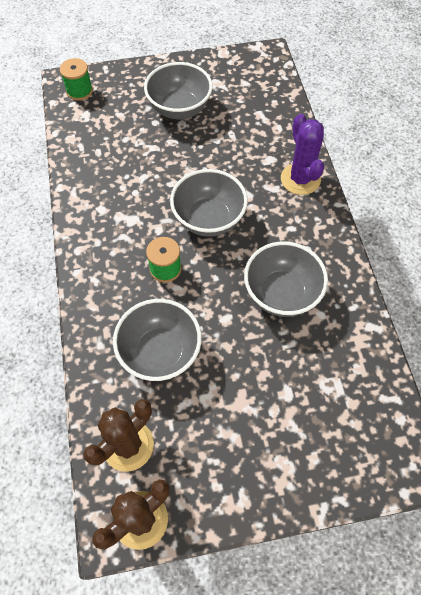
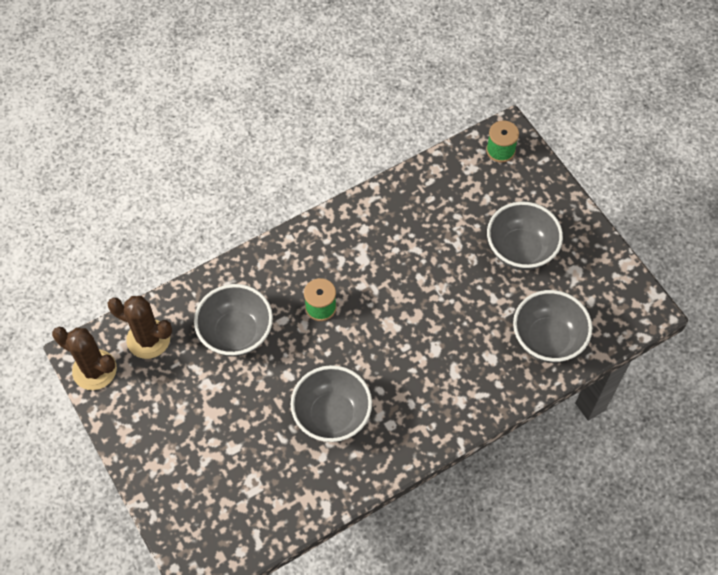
camera: 70 degrees right, 0 degrees up
grey bowl [170,169,248,237] -> grey bowl moved to [513,290,592,363]
purple cactus [281,114,324,195] -> none

